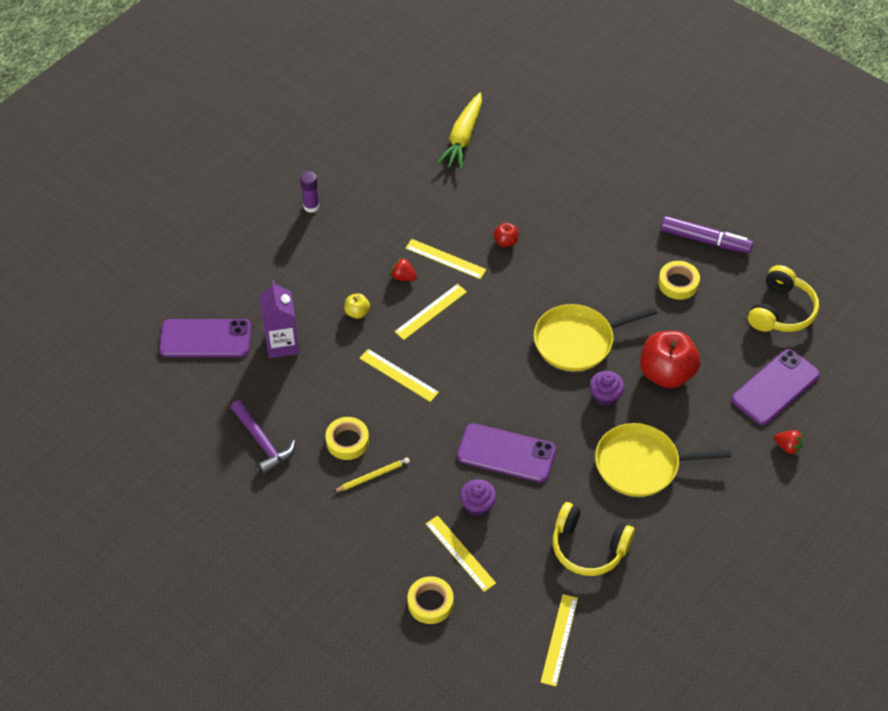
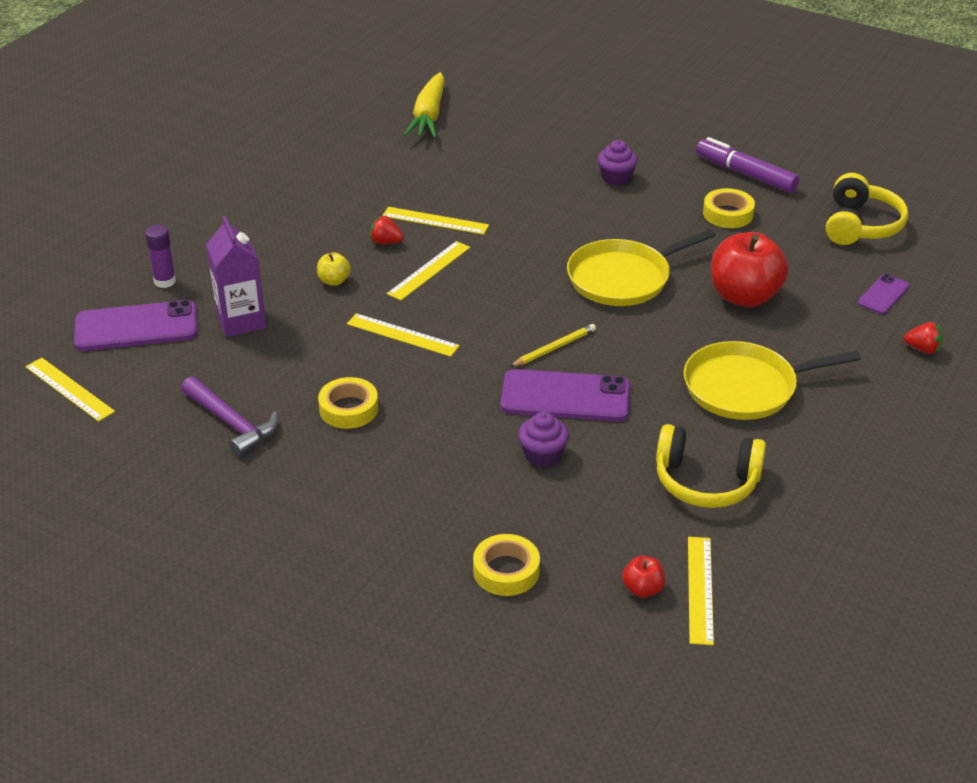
camera: 10 degrees left, 15 degrees down
purple glue stick [300,171,319,213] -> purple glue stick moved to [145,225,176,288]
yellow pencil [333,457,410,492] -> yellow pencil moved to [510,324,596,367]
yellow ruler [426,516,496,592] -> yellow ruler moved to [25,358,115,422]
red apple [494,223,519,247] -> red apple moved to [622,556,665,598]
purple cupcake [590,371,625,407] -> purple cupcake moved to [598,140,638,186]
purple marker [661,216,753,253] -> purple marker turned 150 degrees counterclockwise [696,137,800,193]
purple phone [732,349,820,425] -> purple phone [858,274,909,314], size x0.53

